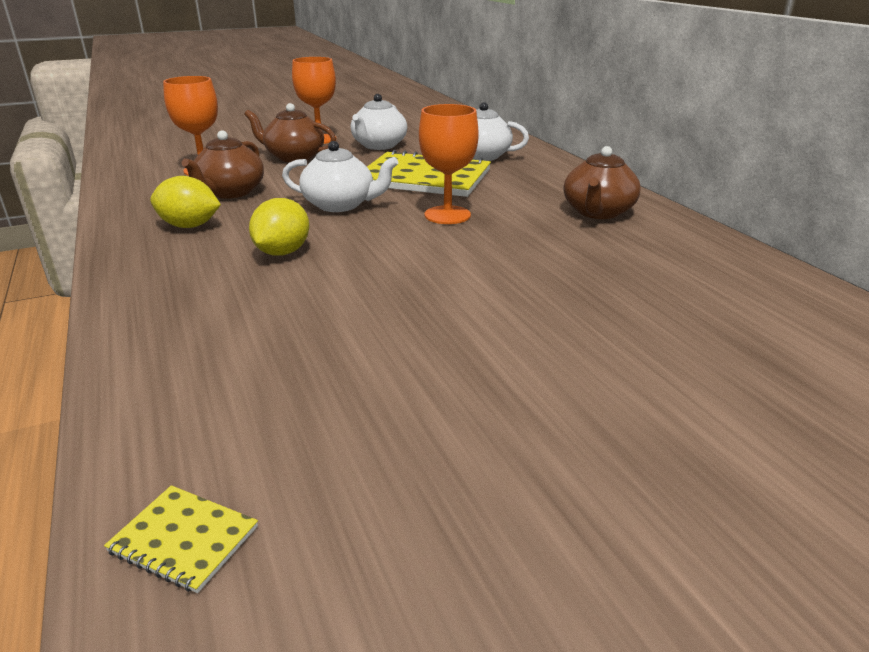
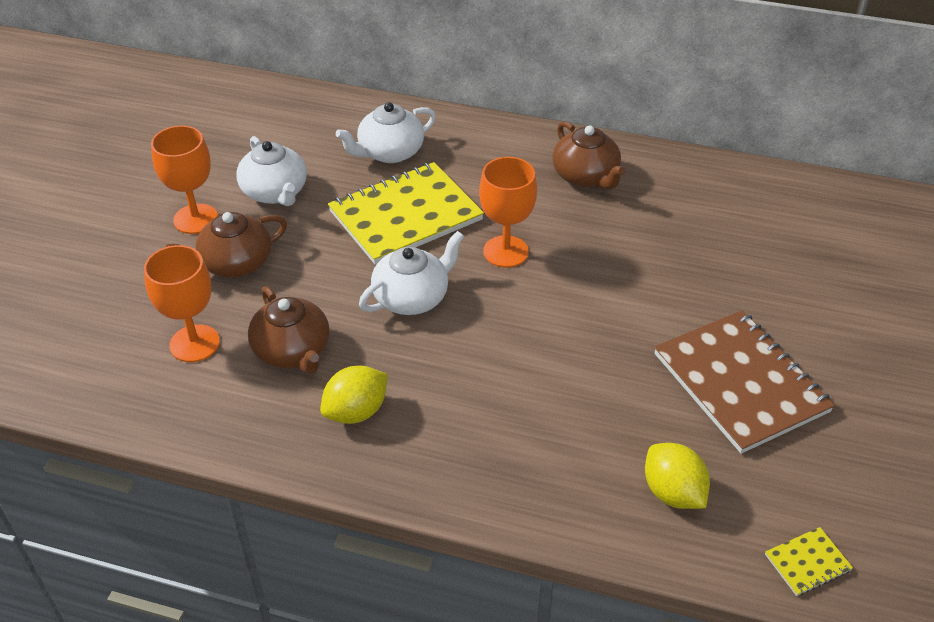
camera: 50 degrees left, 15 degrees up
yellow lemon [249,198,309,256] -> yellow lemon moved to [645,443,710,509]
none -> brown notebook [654,310,835,454]

